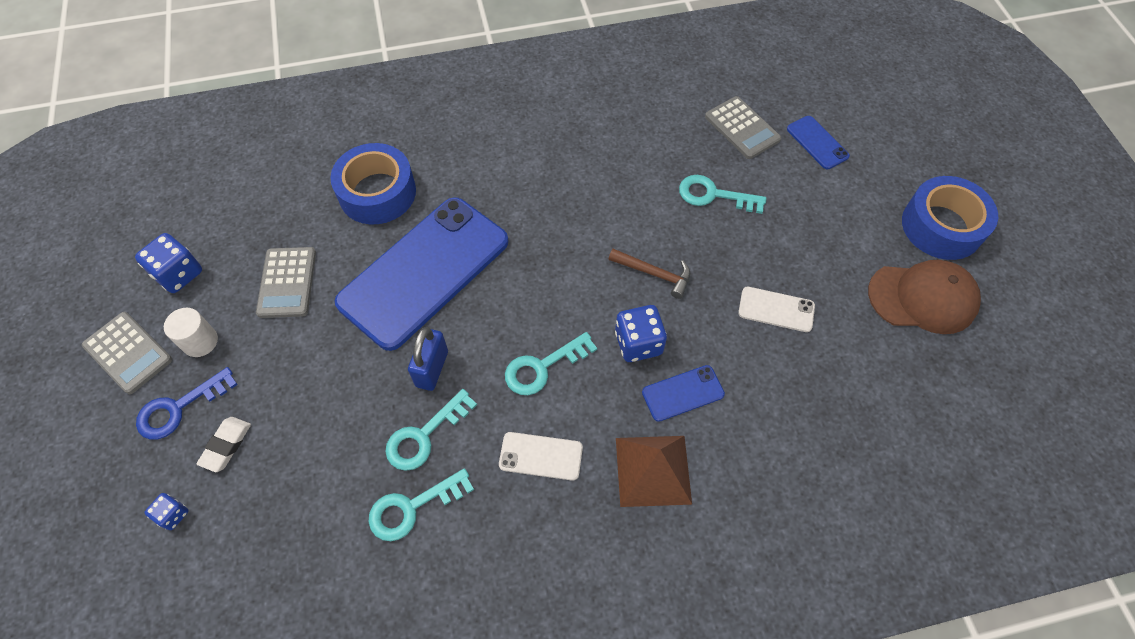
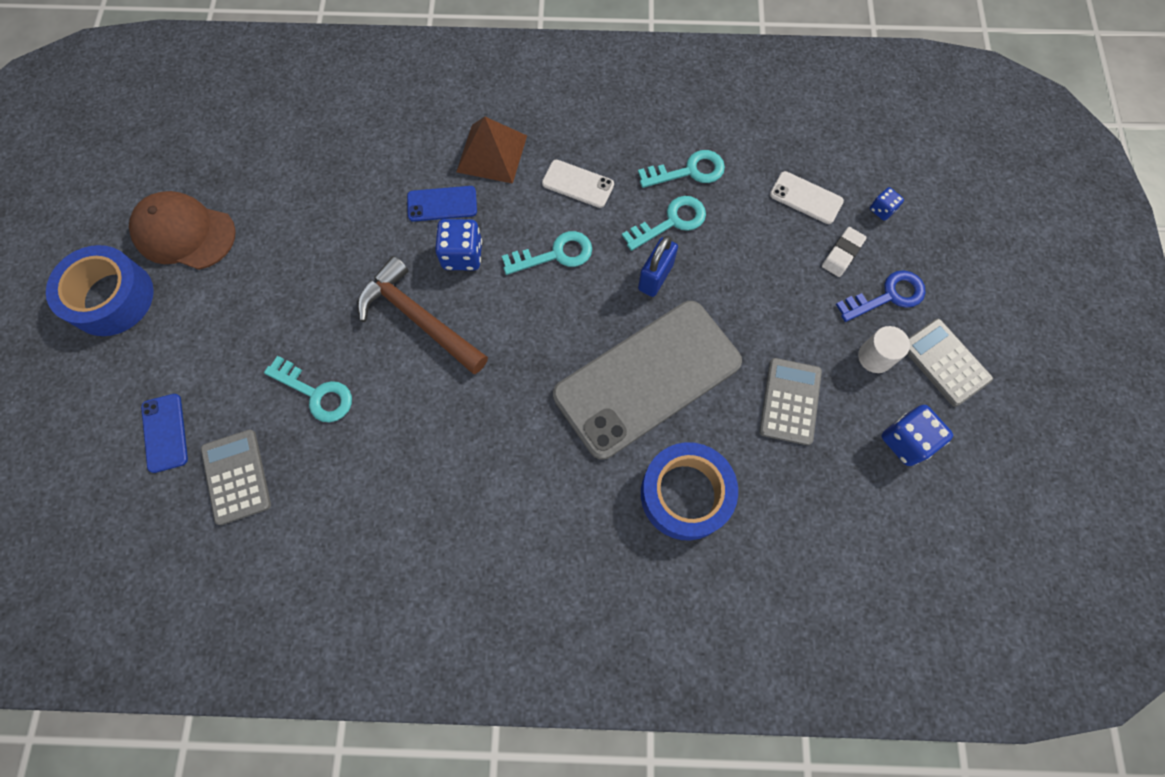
camera: 165 degrees left, 10 degrees up
blue phone [335,197,509,351] -> grey phone [553,301,742,459]
brown hammer [609,249,690,299] -> brown hammer [358,256,488,374], size x1.73
white phone [738,287,815,332] -> white phone moved to [770,171,844,224]

